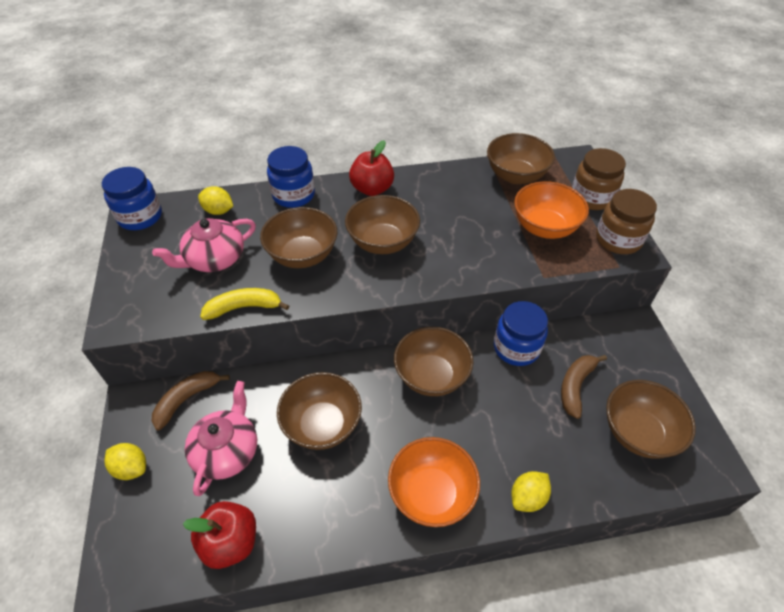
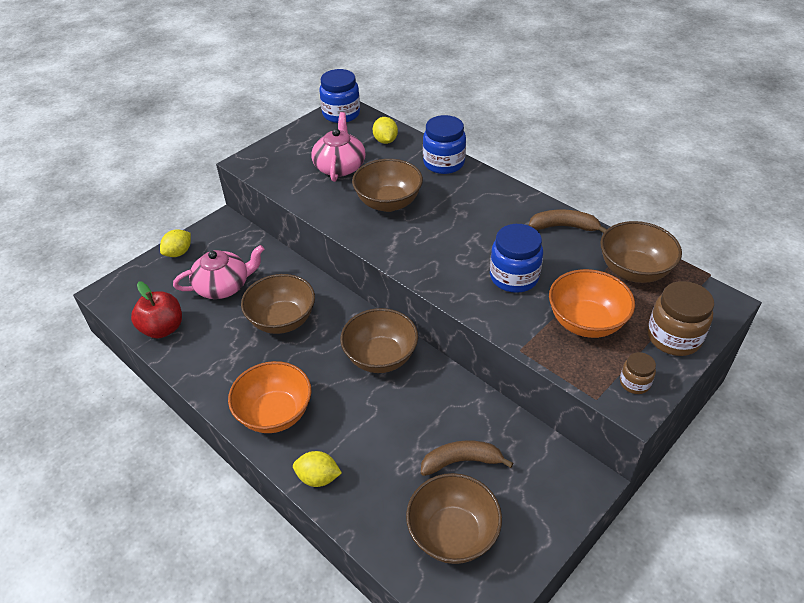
camera: 55 degrees right, 5 degrees down
yellow lemon [104,443,146,480] -> yellow lemon turned 45 degrees clockwise [160,229,191,257]
pink teapot [152,218,256,272] -> pink teapot turned 75 degrees clockwise [311,112,365,182]
brown banana [152,371,230,430] -> brown banana moved to [529,209,607,233]
yellow banana [200,288,289,320] -> none
brown bowl [345,195,420,254] -> none
red apple [349,140,394,196] -> none
blue jar [494,301,548,366] -> blue jar moved to [490,224,543,293]
brown jar [596,189,657,254] -> brown jar [620,352,656,394], size x0.54

